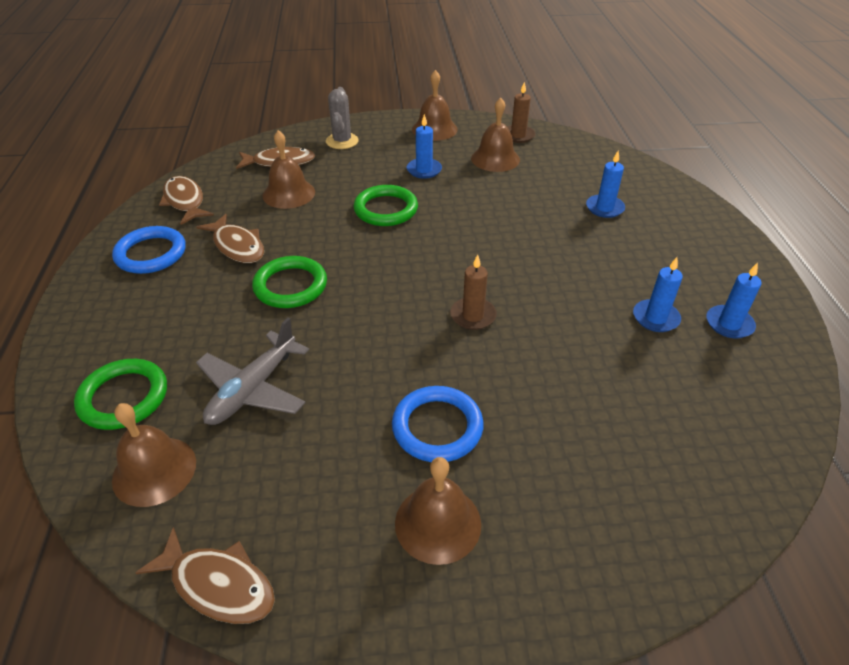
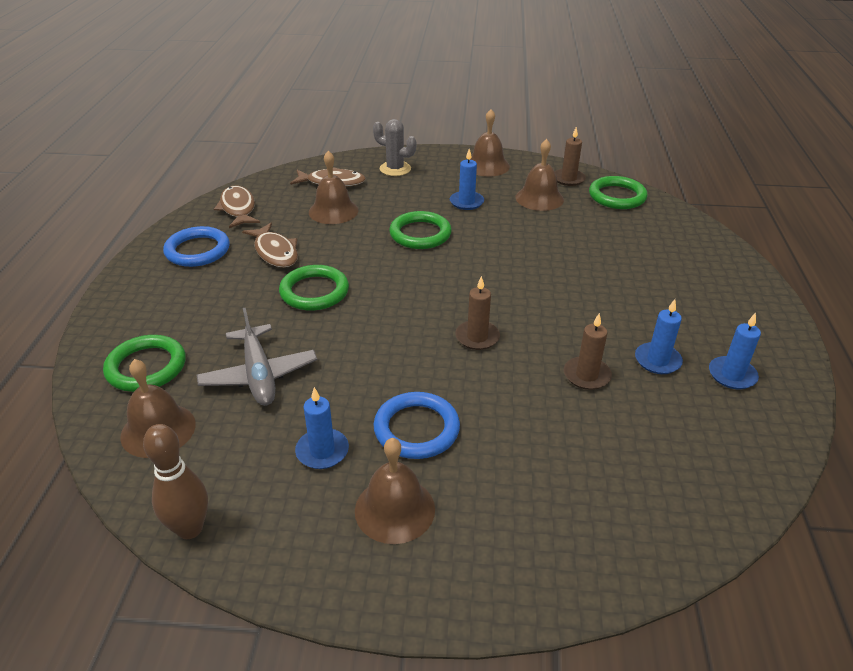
camera: 10 degrees right, 5 degrees down
brown fish [135,527,275,624] -> brown bowling pin [143,424,208,539]
grey plane [196,318,309,425] -> grey plane turned 60 degrees counterclockwise [197,308,317,406]
grey cactus [326,87,359,149] -> grey cactus turned 75 degrees counterclockwise [373,119,416,176]
blue candle [586,150,625,218] -> blue candle moved to [295,387,349,469]
none -> brown candle [564,313,612,390]
none -> green ring [589,176,647,209]

